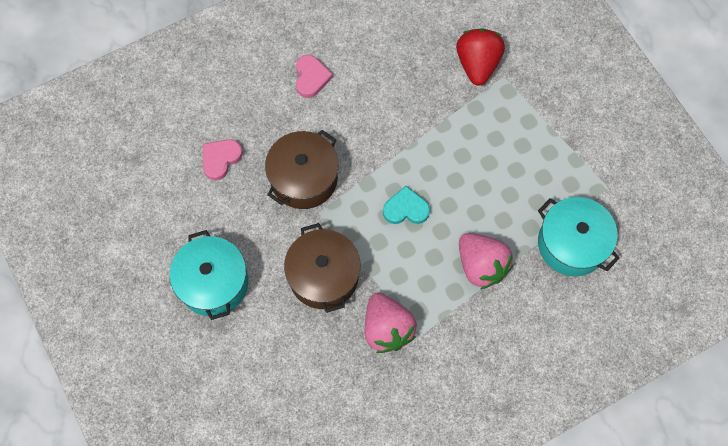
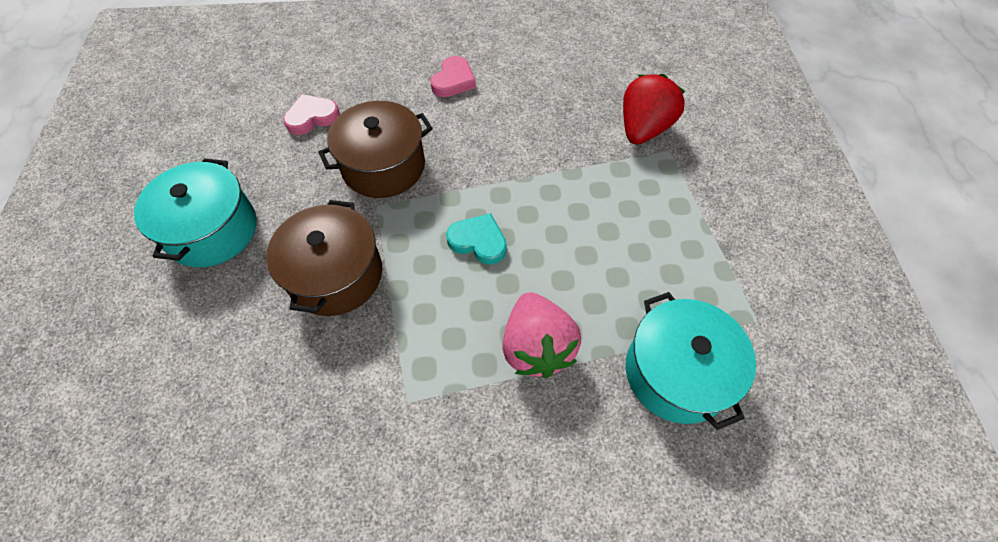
camera: 25 degrees right, 10 degrees down
pink strawberry [365,293,417,353] -> none

